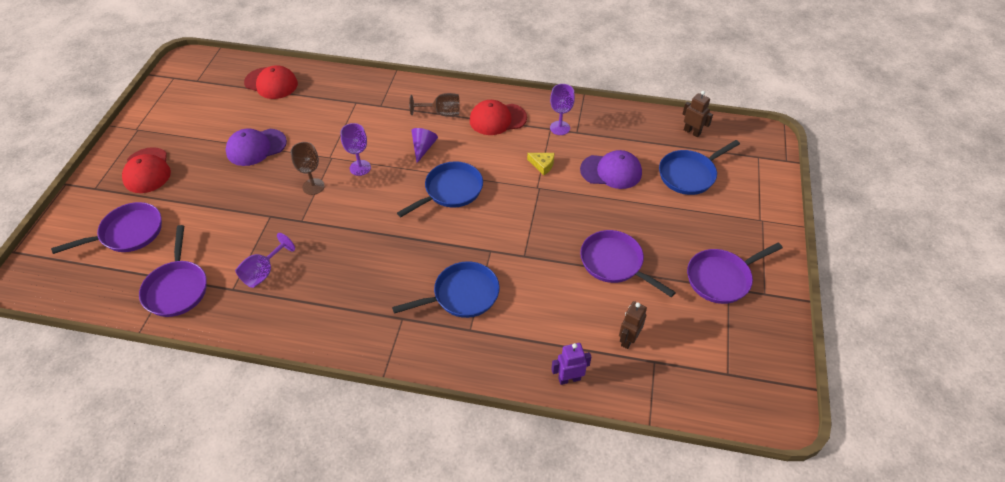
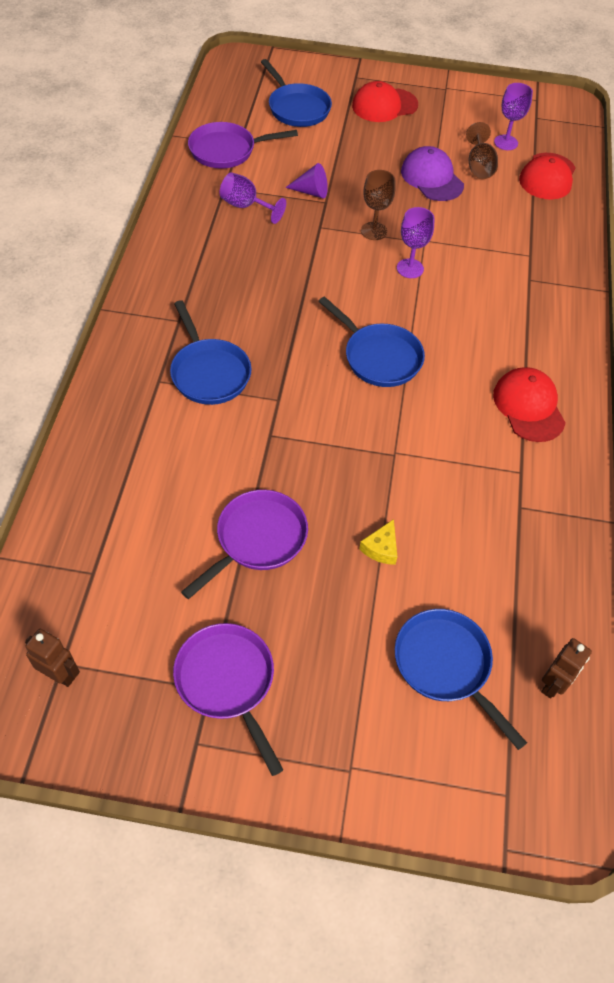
camera: 85 degrees right, 5 degrees up
purple pan [51,202,162,254] -> blue pan [261,59,332,127]
brown goblet [409,93,460,117] -> brown goblet moved to [466,122,498,179]
purple cone [411,128,438,163] -> purple cone moved to [285,163,328,198]
yellow cheese [527,153,554,175] -> yellow cheese moved to [359,519,397,565]
purple goblet [550,84,575,135] -> purple goblet moved to [494,83,533,150]
purple robot [551,343,591,385] -> none
purple cap [580,150,642,189] -> none
brown robot [619,301,647,349] -> brown robot moved to [25,629,80,687]

